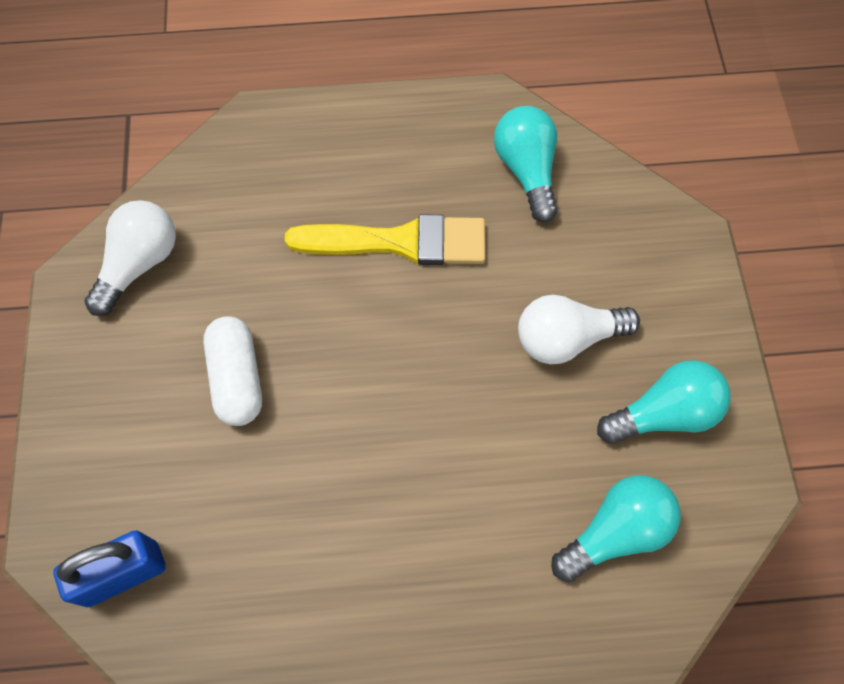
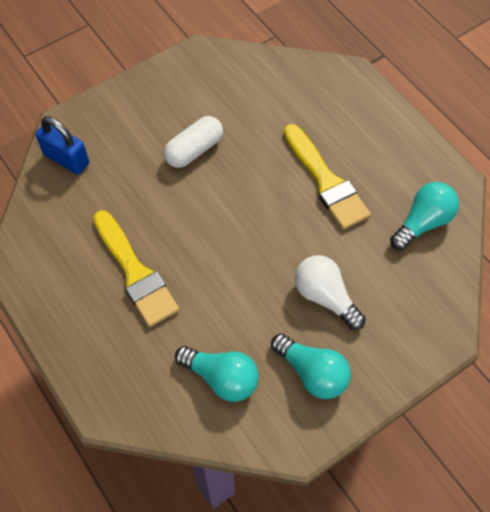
camera: 60 degrees right, 5 degrees down
white light bulb [84,200,176,316] -> none
none -> yellow brush [93,210,179,327]

